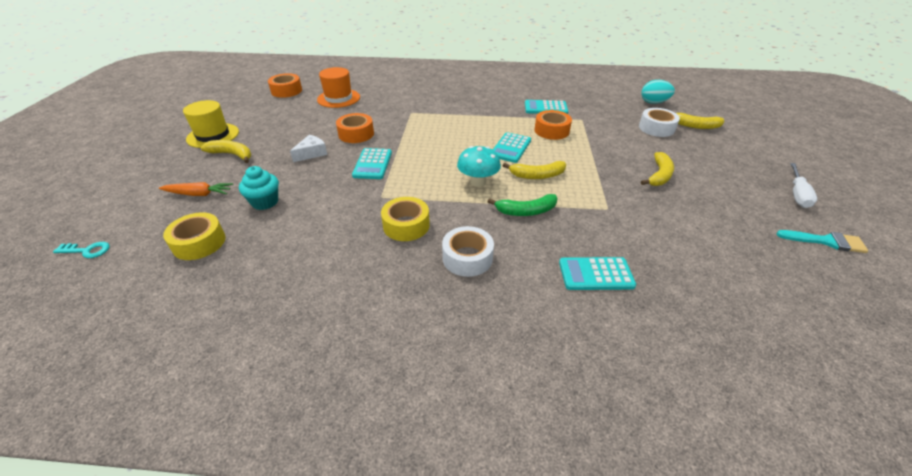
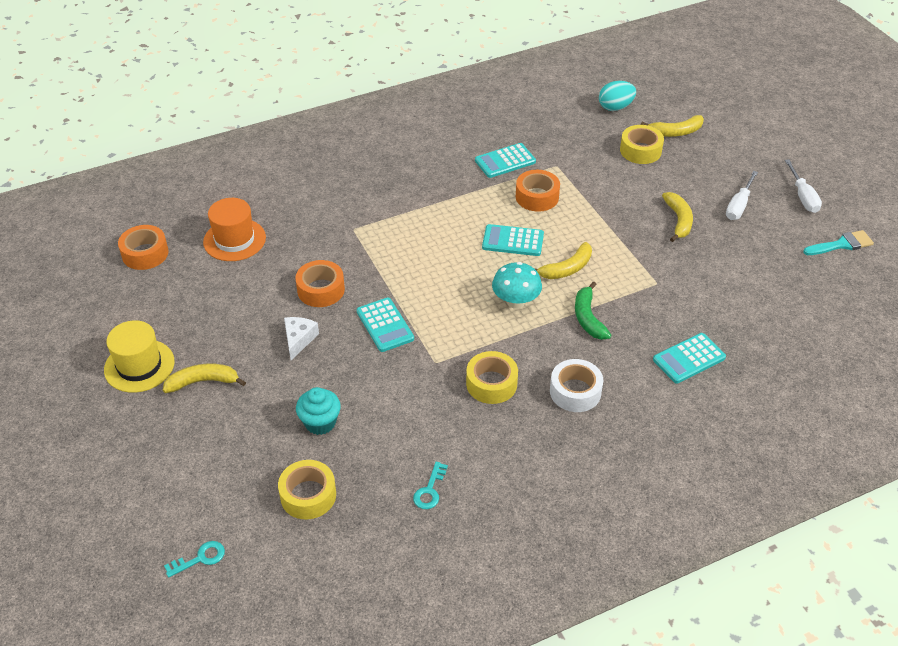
camera: 30 degrees left, 5 degrees up
orange carrot [159,182,233,196] -> none
green banana [487,194,558,216] -> green banana turned 120 degrees clockwise [575,281,611,340]
turquoise calculator [493,132,531,163] -> turquoise calculator turned 105 degrees clockwise [482,224,544,256]
white tape [639,108,680,137] -> yellow tape [620,125,664,164]
none -> turquoise key [413,462,448,509]
none -> white screwdriver [726,171,758,220]

